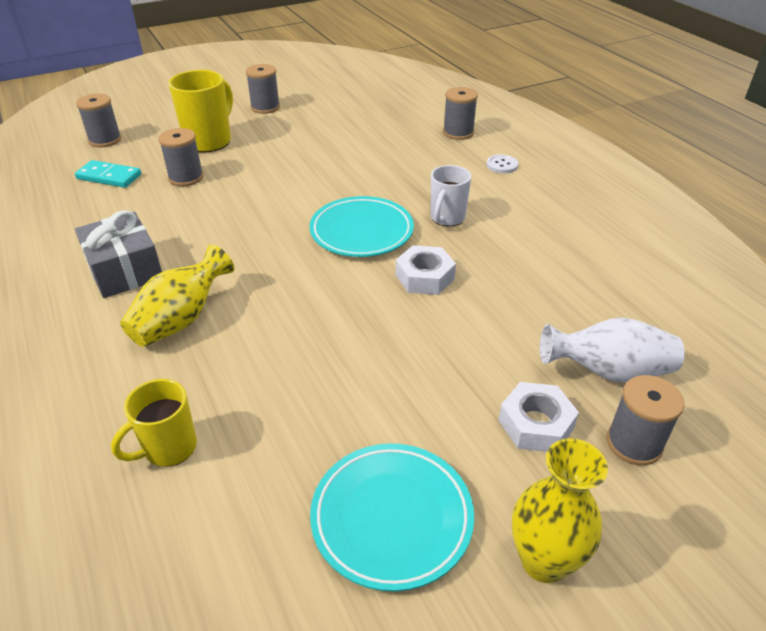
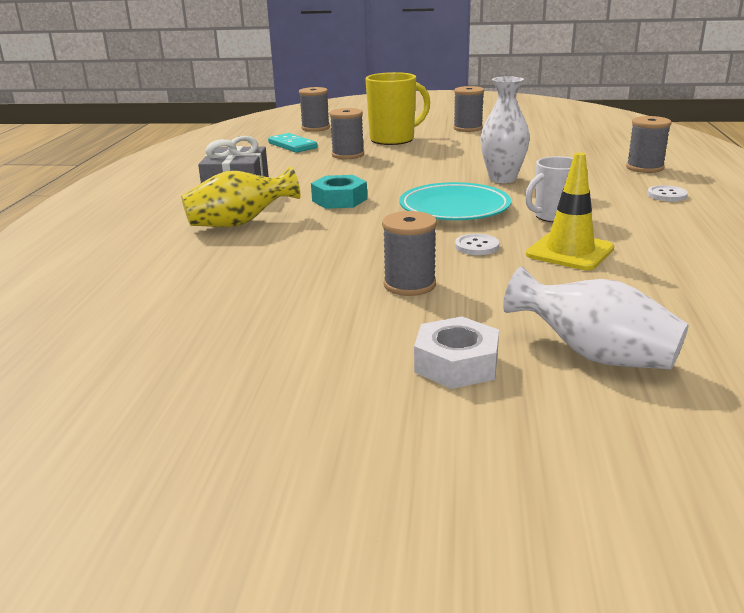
camera: 35 degrees right, 15 degrees down
yellow mug [111,379,197,467] -> none
turquoise plate [310,443,474,592] -> none
white nut [396,245,456,295] -> white button [455,234,499,255]
yellow vase [512,438,608,583] -> none
grey spool [607,375,685,466] -> grey spool moved to [382,211,437,296]
none -> turquoise nut [311,175,367,209]
none -> white vase [480,76,530,183]
none -> yellow traffic cone [526,152,614,270]

